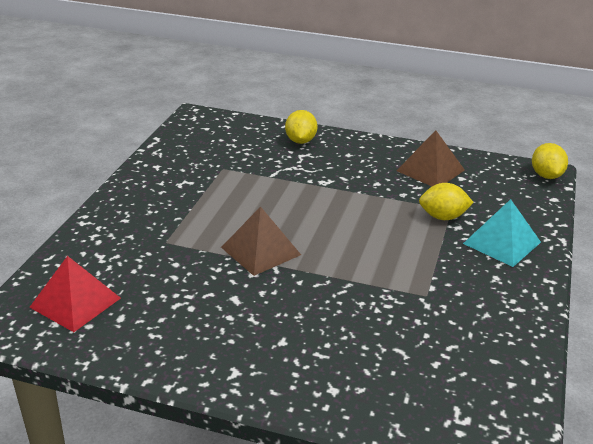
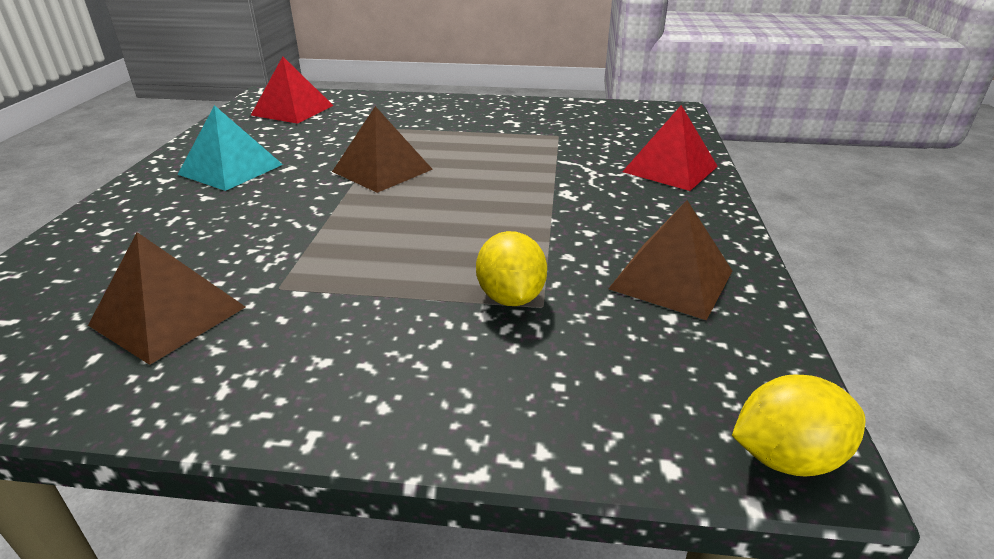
camera: 80 degrees right, 0 degrees up
yellow lemon [285,110,318,144] -> red pyramid [622,105,718,191]
turquoise pyramid [463,199,541,267] -> turquoise pyramid moved to [177,105,283,191]
none -> brown pyramid [88,232,245,365]

